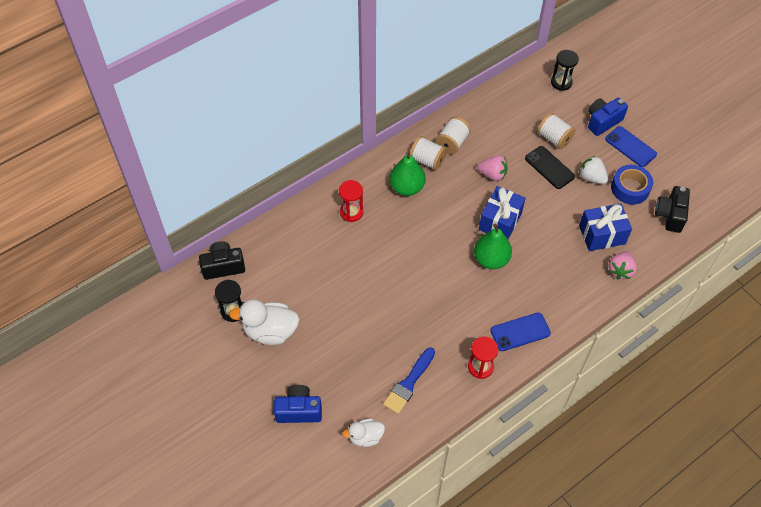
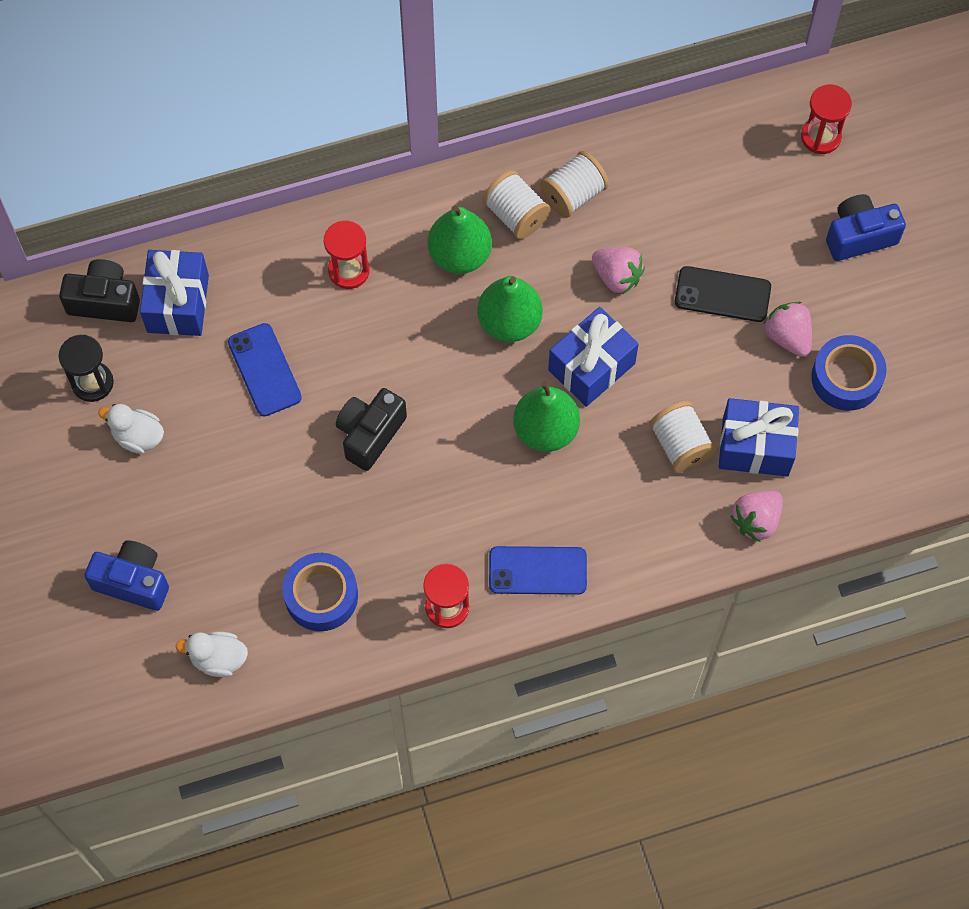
camera: 20 degrees right, 10 degrees up
white duck [229,299,300,345] -> white duck [98,404,164,454], size x0.59
blue brush [383,348,435,414] -> blue tape [283,553,358,631]
black phone [525,146,575,189] -> black phone turned 60 degrees counterclockwise [675,266,771,322]
white spool [537,113,575,149] -> white spool moved to [649,401,716,473]
black hourglass [551,50,579,91] -> red hourglass [801,84,852,154]
white strawberry [579,156,608,184] -> pink strawberry [764,302,812,357]
blue phone [605,126,657,167] -> blue phone moved to [228,323,302,416]
black camera [655,186,690,233] -> black camera moved to [336,388,407,471]
none -> blue gift [140,250,209,336]
none -> green pear [477,276,543,342]

